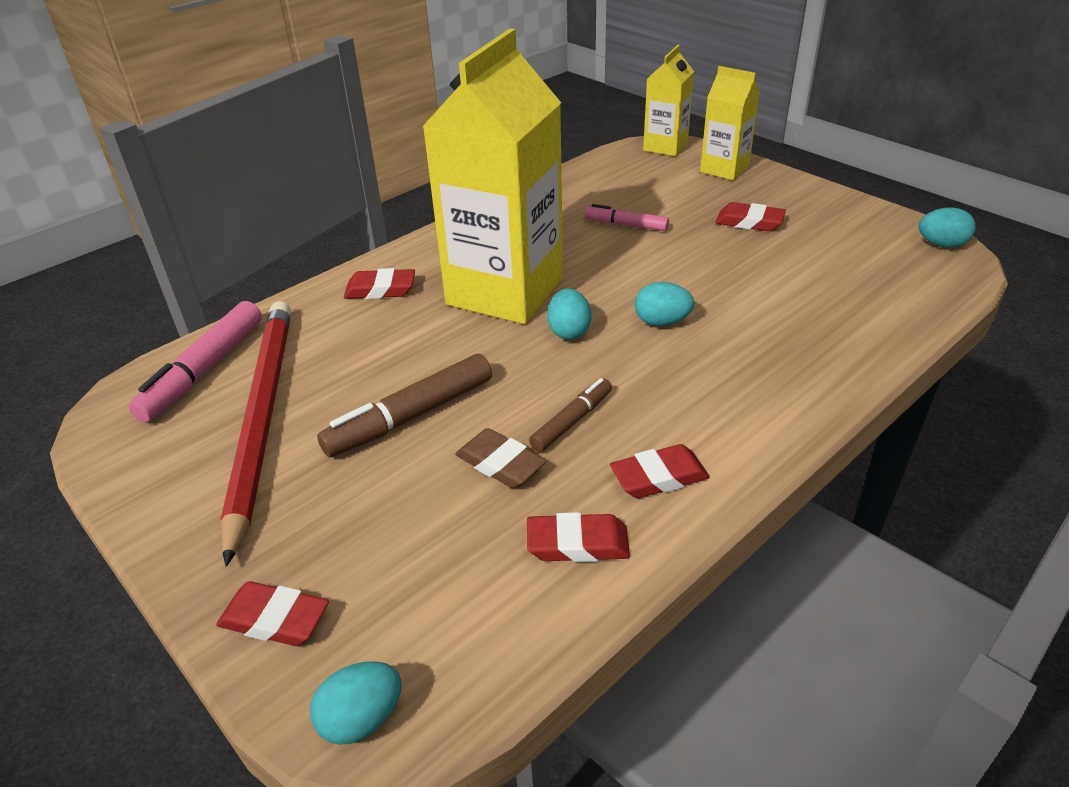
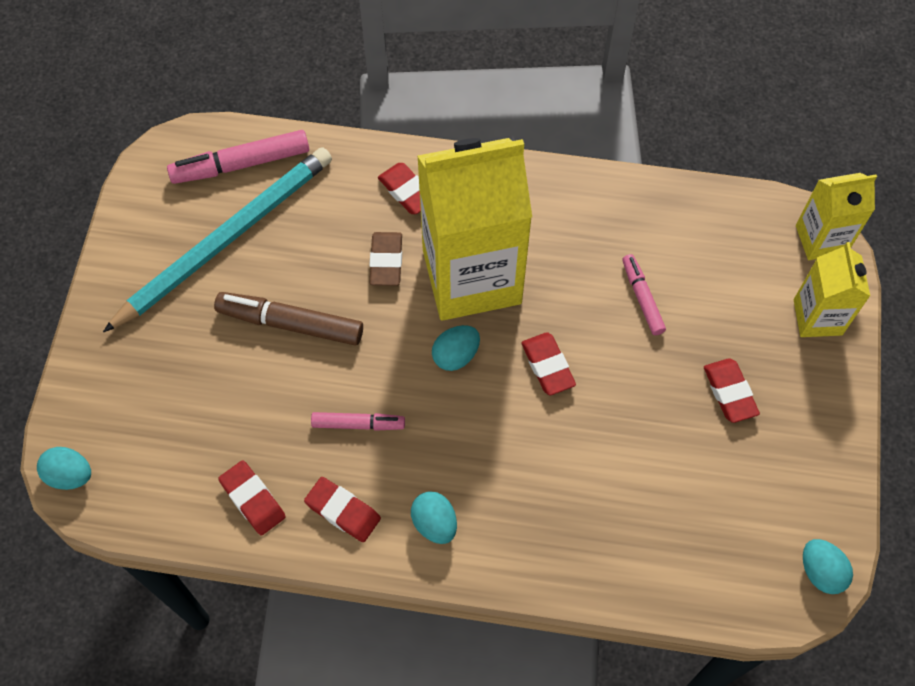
camera: 50 degrees right, 25 degrees up
red eraser [216,581,329,646] -> red eraser moved to [521,332,576,395]
red pencil [221,301,291,567] -> turquoise pencil [103,147,332,332]
brown eraser [455,428,546,488] -> brown eraser moved to [369,232,402,286]
brown marker [529,378,612,452] -> pink marker [311,412,405,431]
turquoise egg [635,282,694,326] -> turquoise egg moved to [411,491,457,544]

